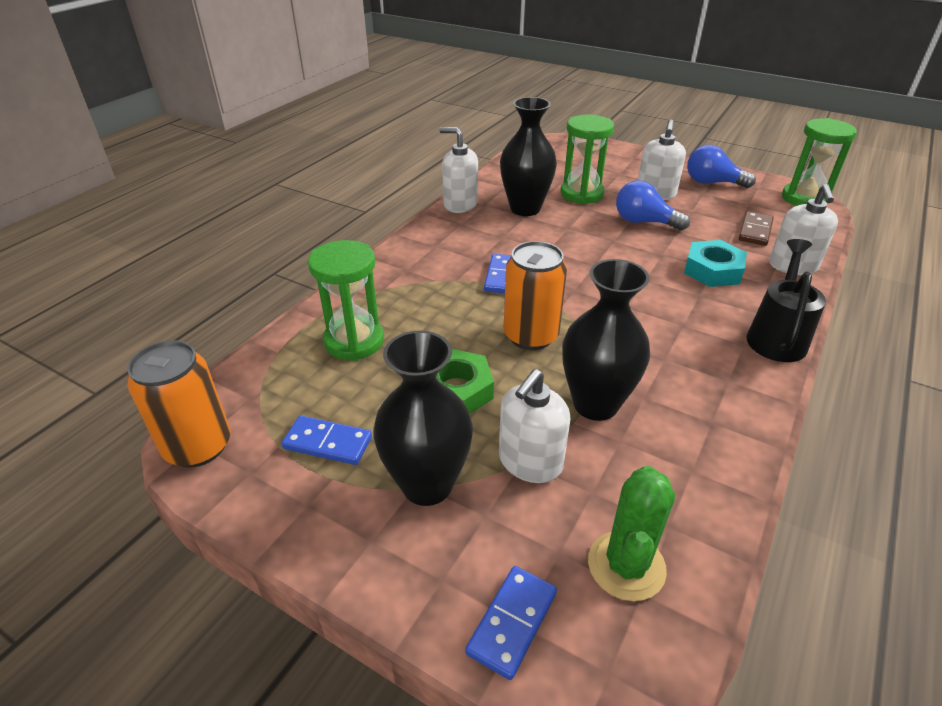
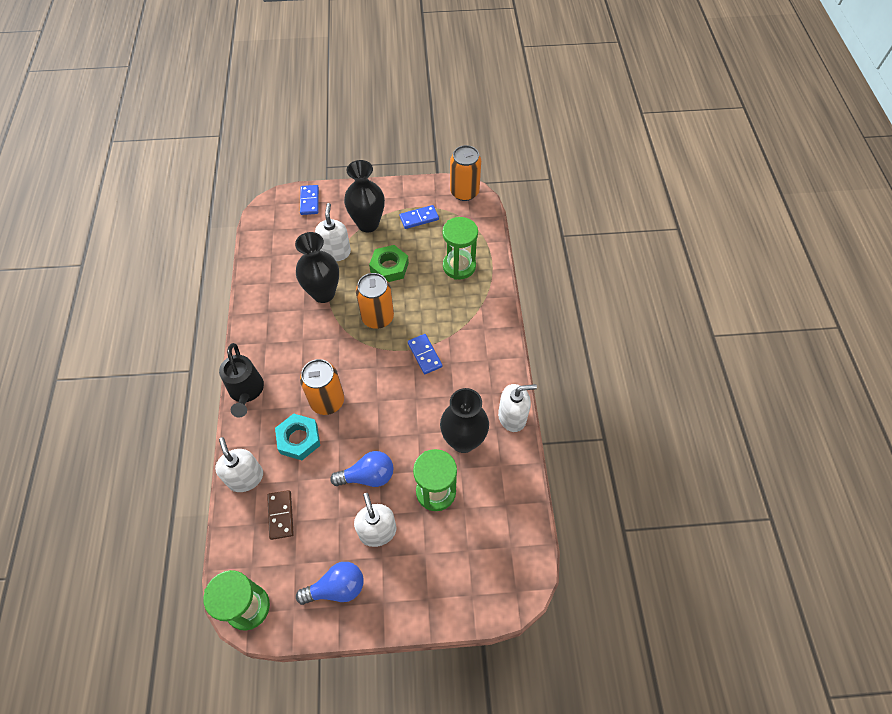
camera: 145 degrees right, 20 degrees up
green cactus [588,466,675,601] -> none
none -> orange can [300,359,344,415]

